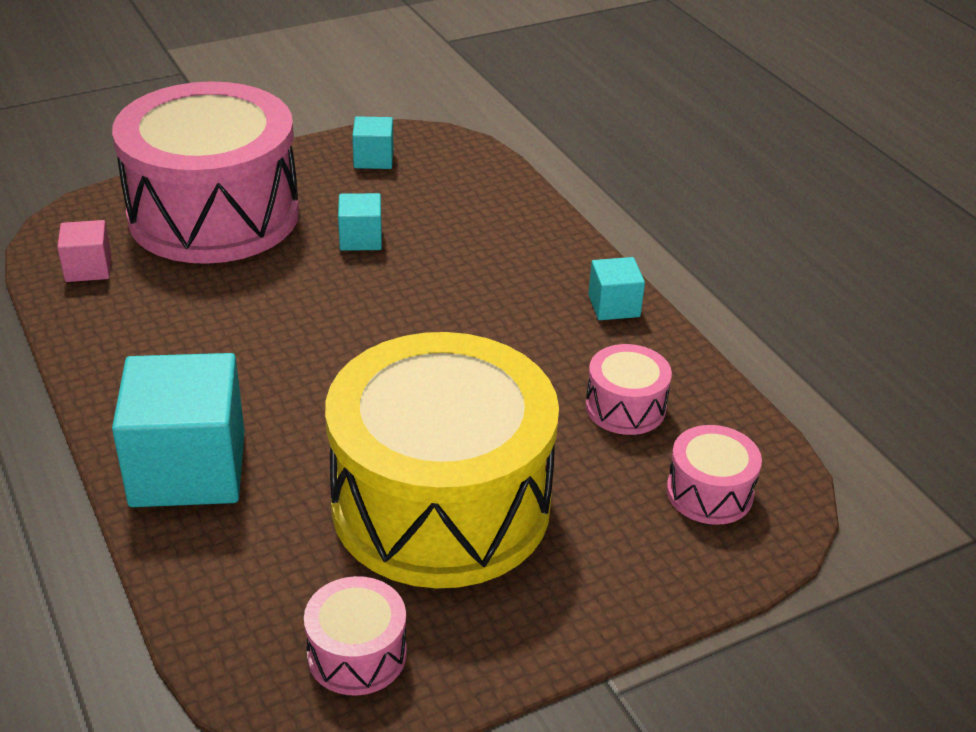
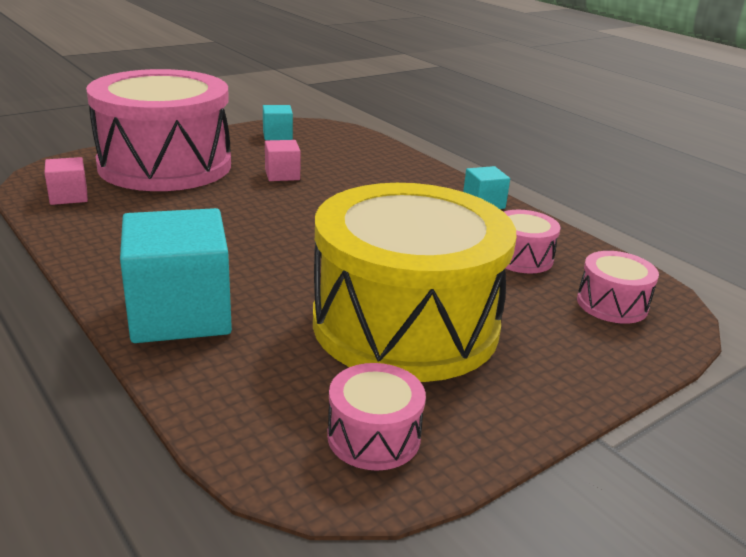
camera: 10 degrees left, 10 degrees down
turquoise cube [338,193,382,251] -> pink cube [265,140,301,181]

